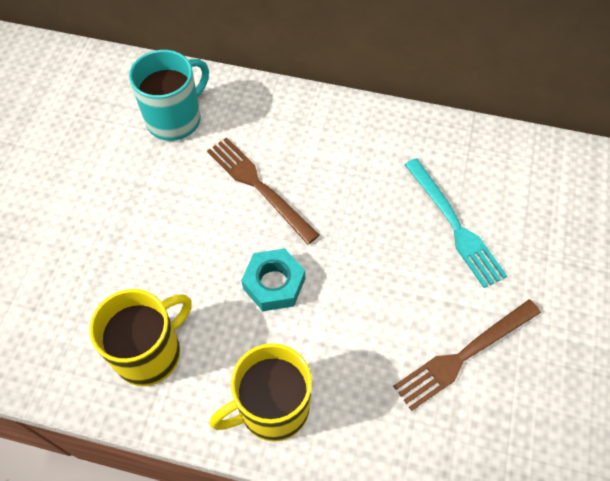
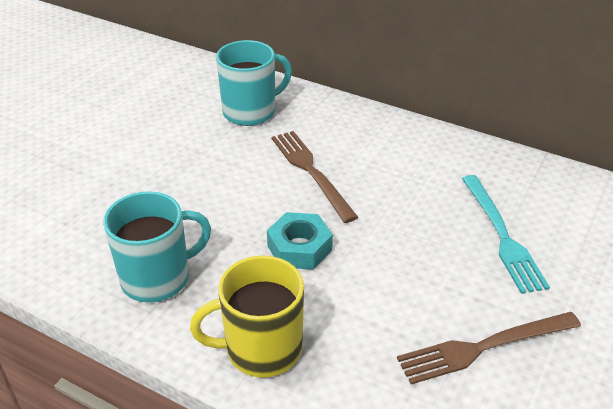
camera: 15 degrees right, 20 degrees down
yellow mug [89,289,191,386] -> turquoise mug [103,191,211,302]

